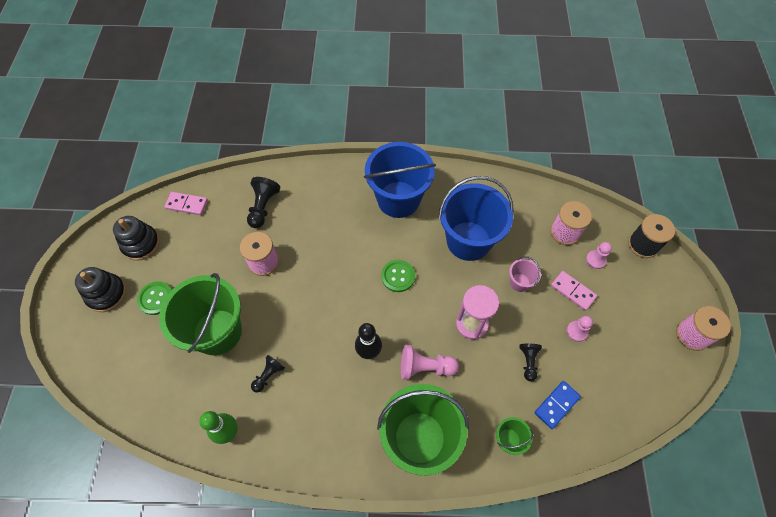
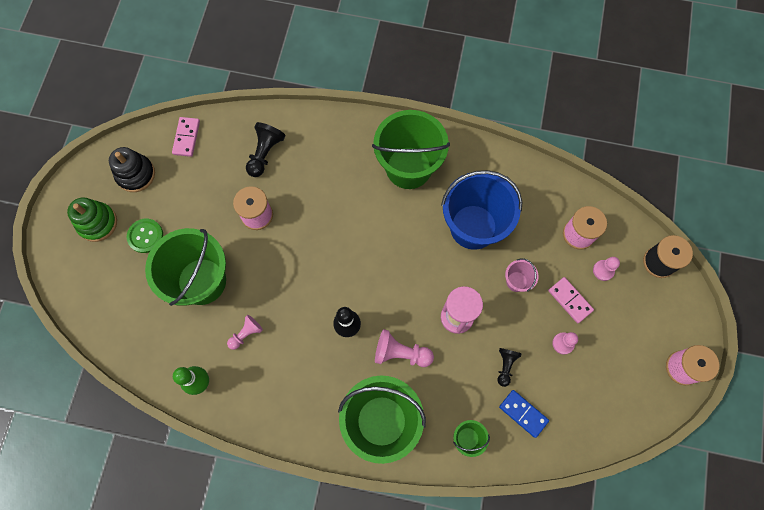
camera: 10 degrees right, 10 degrees up
black stacking toy [75,267,126,312] -> green stacking toy [67,197,117,242]
pink domino [164,192,208,215] -> pink domino turned 75 degrees clockwise [172,117,200,157]
black pawn [251,355,285,392] -> pink pawn [227,315,263,350]
blue bucket [364,142,436,218] -> green bucket [372,110,450,189]
green button [381,260,415,292] -> none
blue domino [534,381,581,429] -> blue domino turned 75 degrees clockwise [499,390,549,438]

